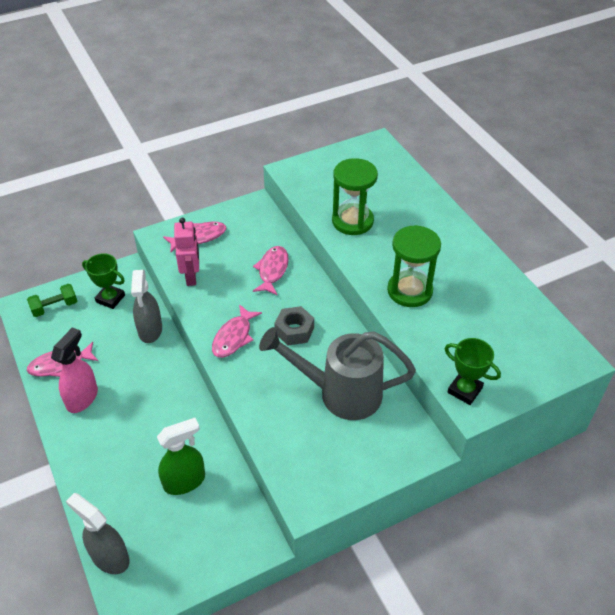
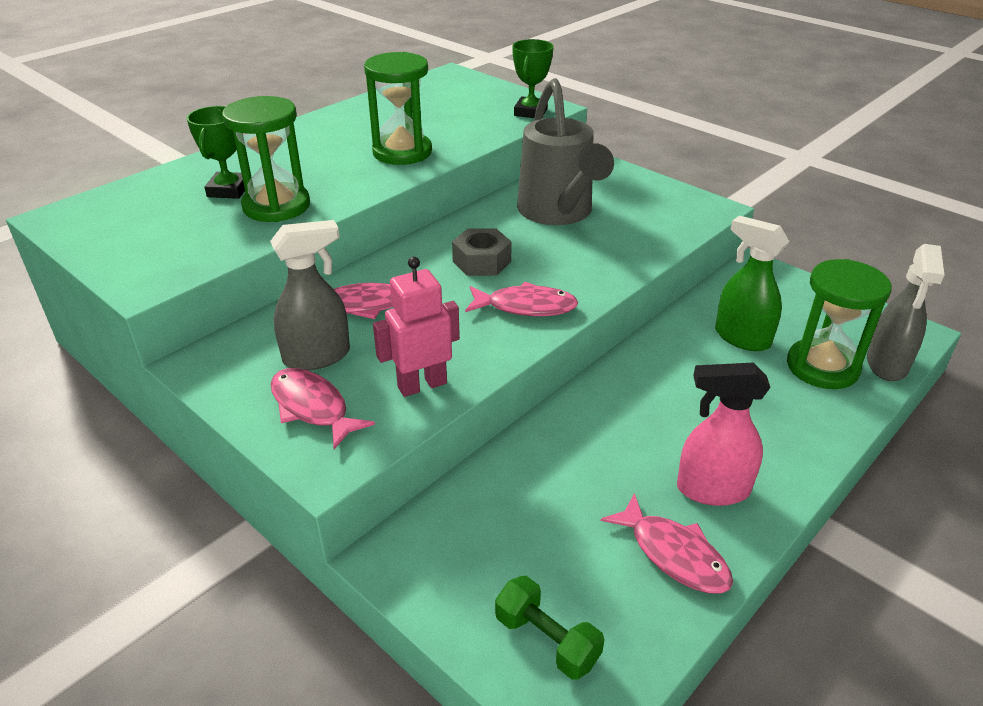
camera: 110 degrees left, 10 degrees down
green trophy [82,253,125,309] -> green trophy moved to [186,106,245,199]
grey spray bottle [131,270,162,343] -> grey spray bottle moved to [270,220,350,370]
none -> green hourglass [787,259,892,389]

